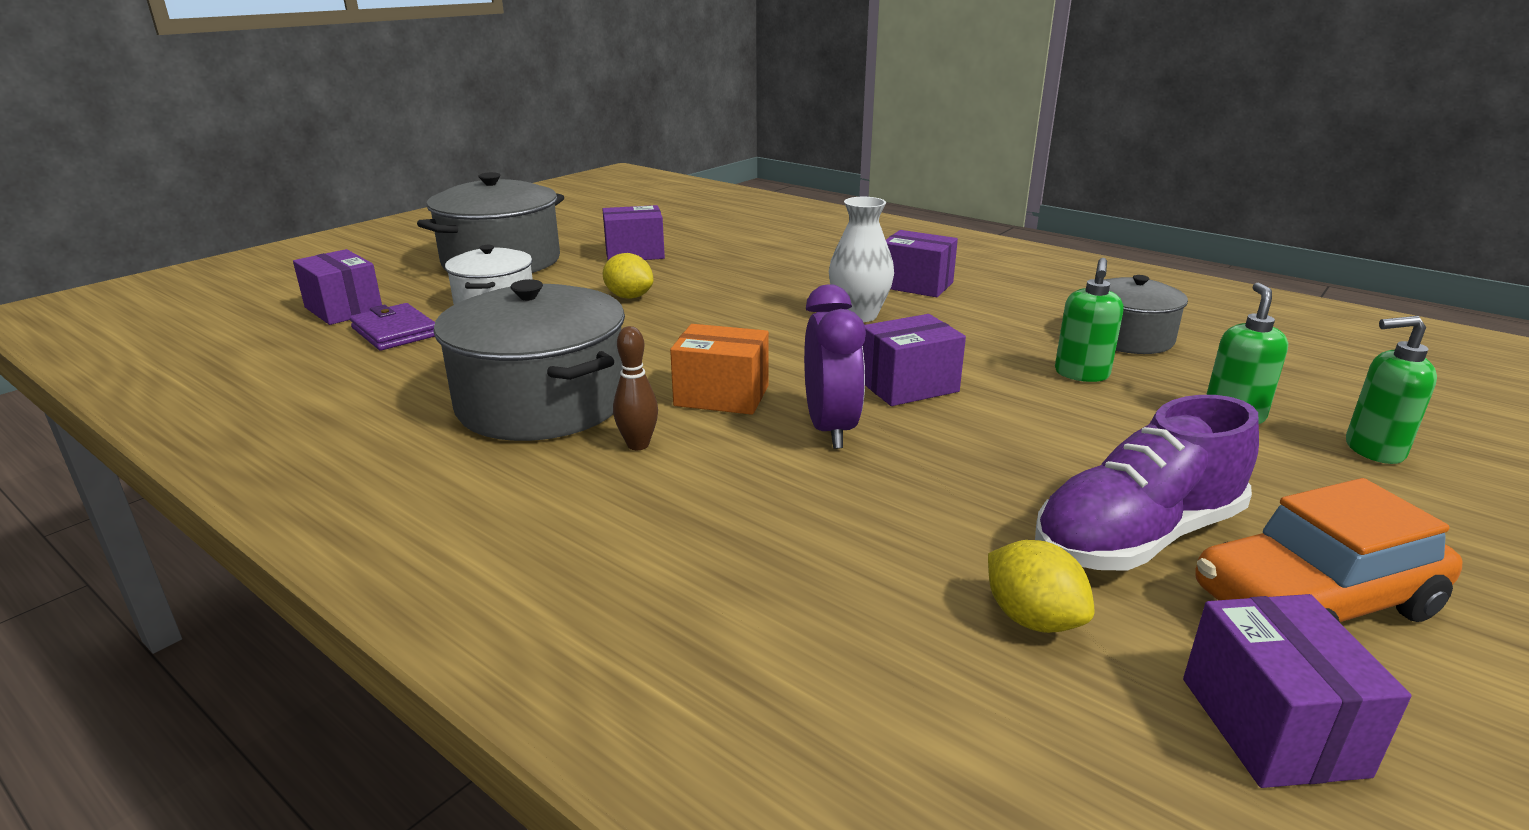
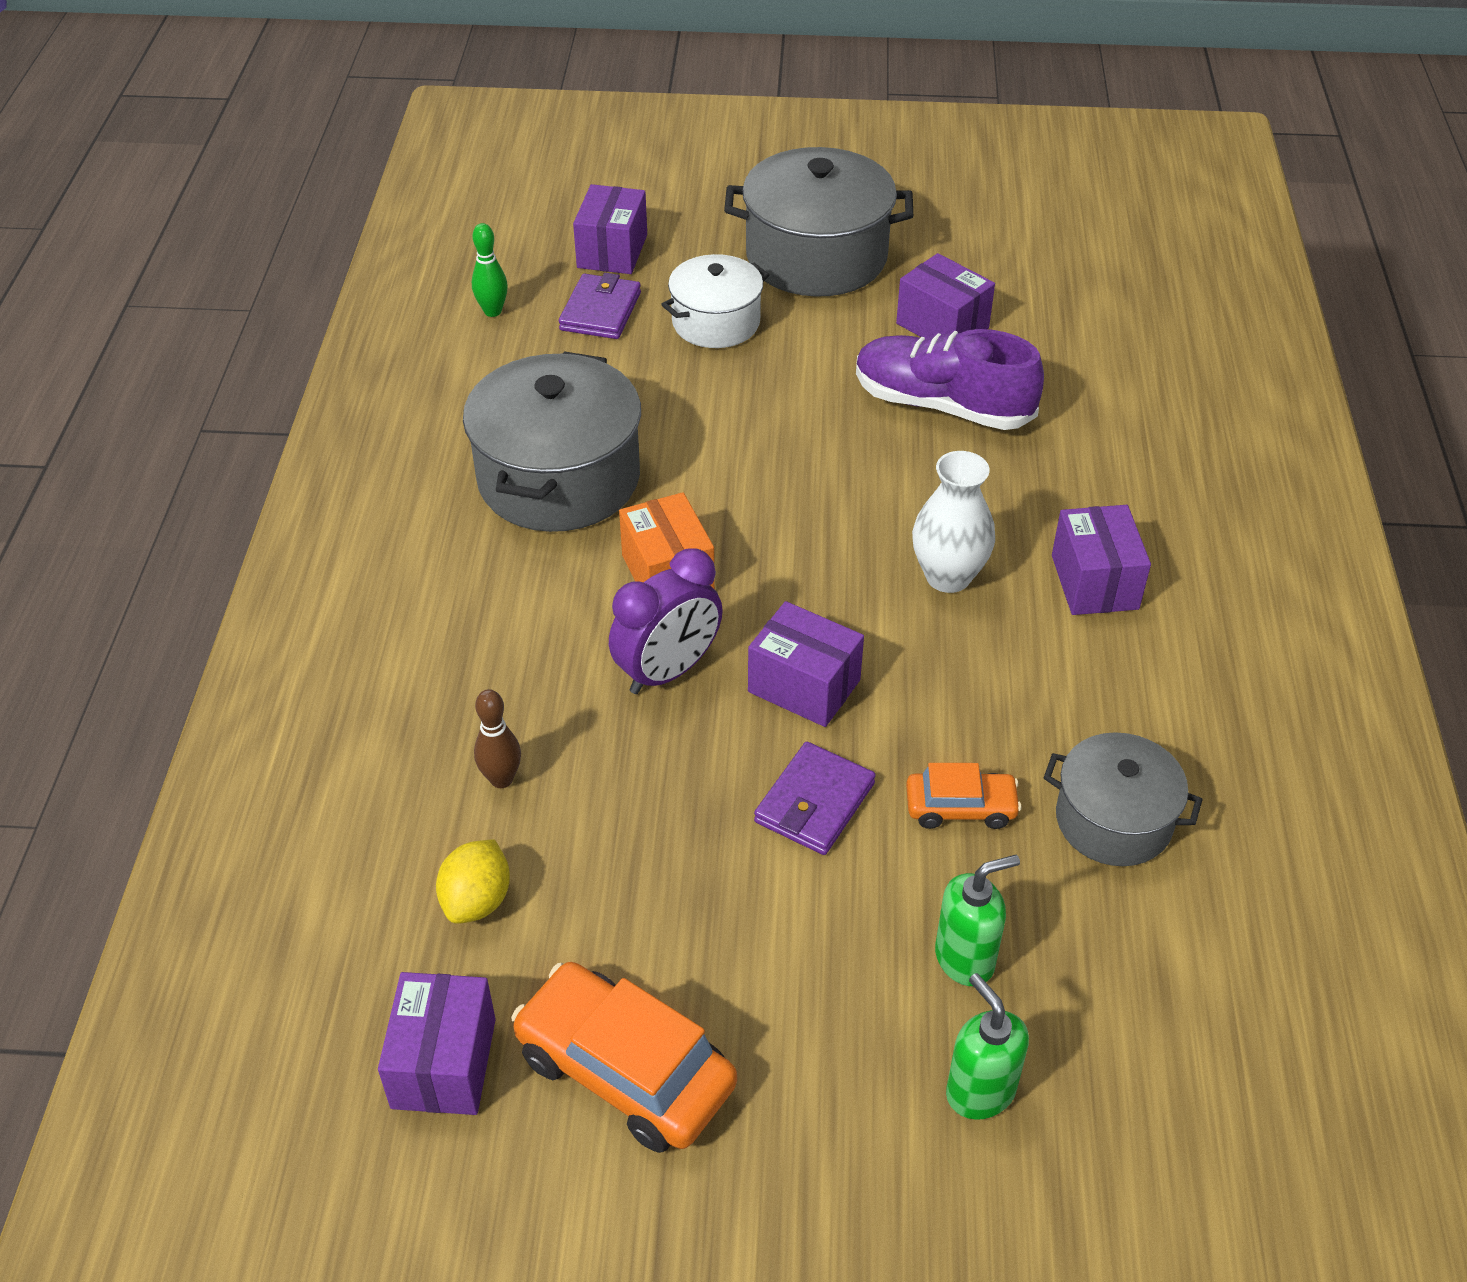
camera: 55 degrees right, 20 degrees up
yellow lemon [603,253,653,299] -> none
brown bowling pin [613,326,658,450] -> brown bowling pin moved to [474,689,521,788]
purple shoe [1035,395,1259,571] -> purple shoe moved to [856,329,1044,430]
green soap dispenser [1055,258,1124,382] -> orange car [906,763,1022,829]
purple box [1183,594,1411,788] -> purple box turned 45 degrees counterclockwise [378,972,496,1115]
none -> green bowling pin [472,223,508,317]
none -> purple wallet [754,742,876,855]

